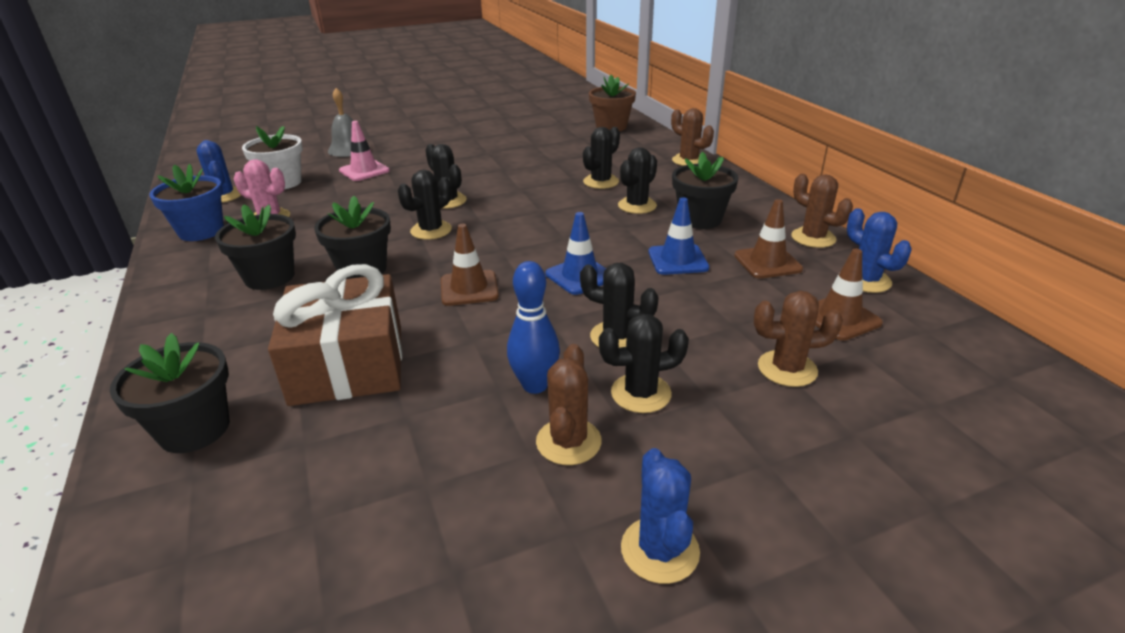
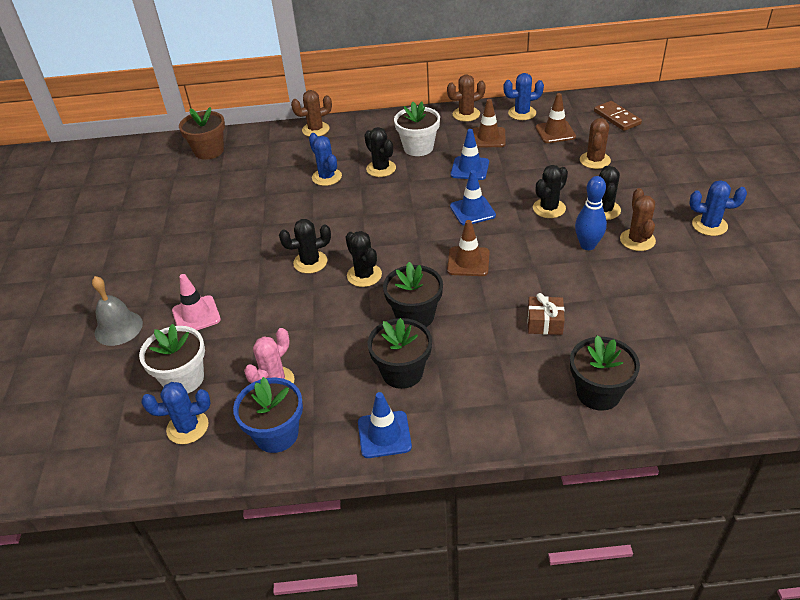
camera: 70 degrees left, 10 degrees up
brown gift [268,264,402,406] -> brown gift [528,293,565,335], size x0.45
brown cactus [536,344,602,465] -> brown cactus turned 60 degrees clockwise [620,188,656,251]
black cactus [583,127,620,189] -> blue cactus [309,133,342,186]
black flower pot [672,152,738,229] -> white flower pot [394,102,440,156]
none -> blue traffic cone [358,392,412,458]
none -> brown domino [594,101,642,131]

